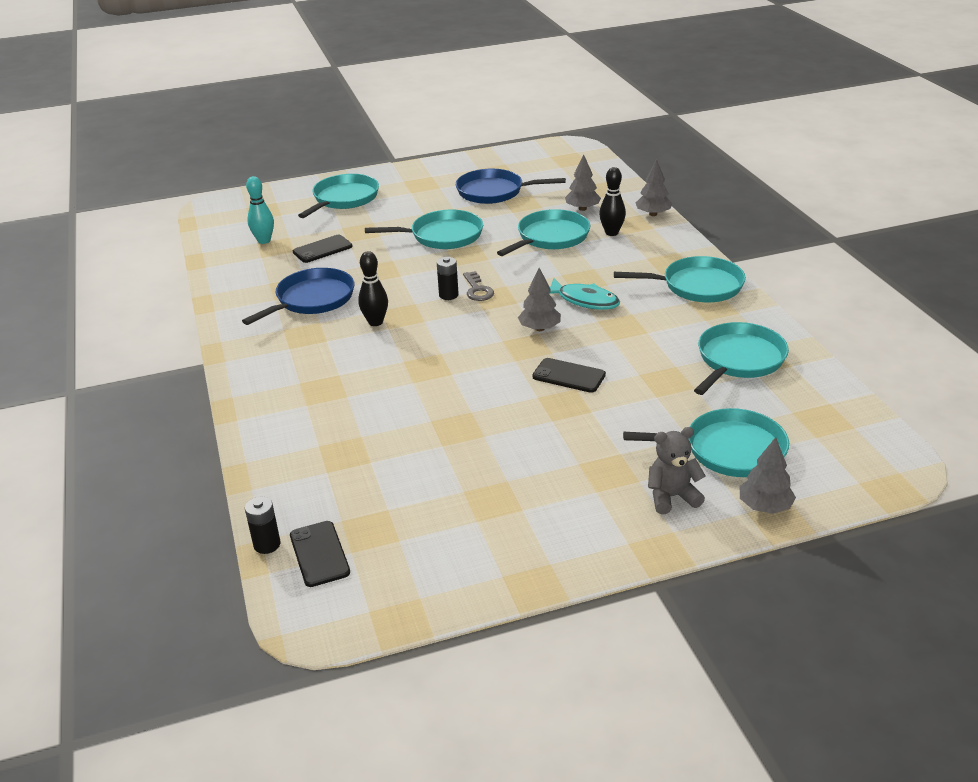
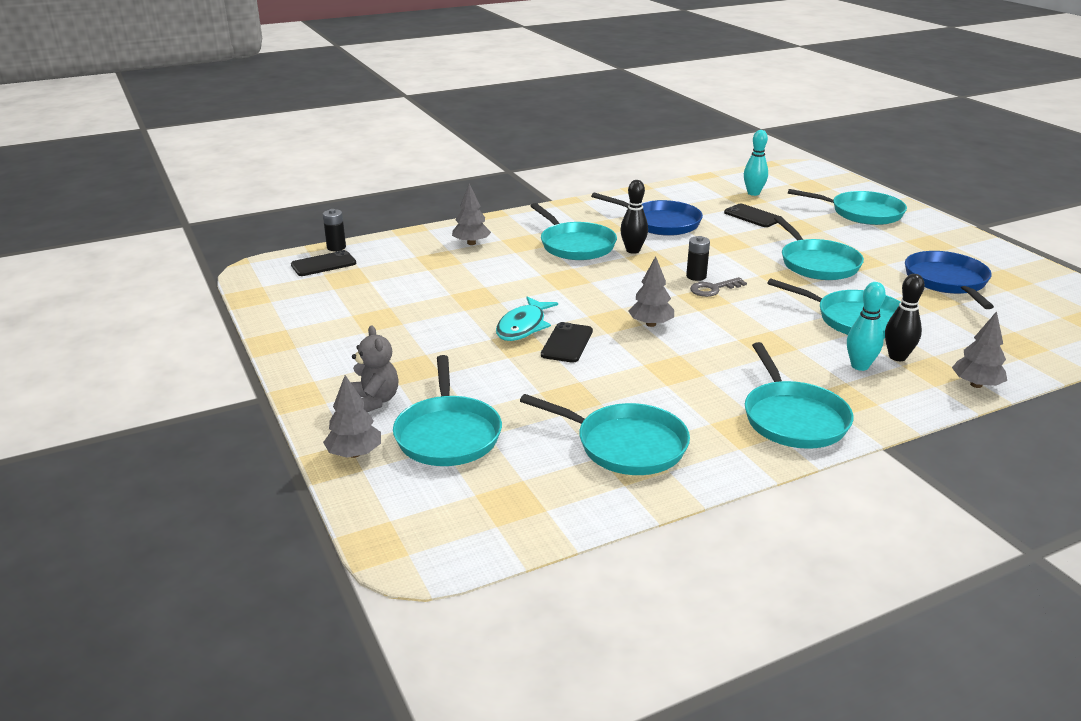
camera: 80 degrees right, 5 degrees down
turquoise fish [550,278,620,310] -> turquoise fish moved to [496,296,558,341]
grey tree [565,154,601,211] -> grey tree moved to [452,183,491,245]
none -> turquoise pan [531,203,617,260]
none -> turquoise bowling pin [847,282,886,371]

